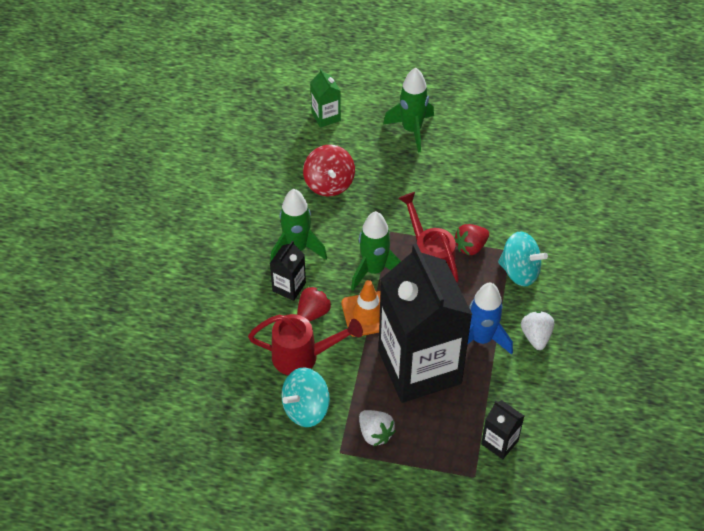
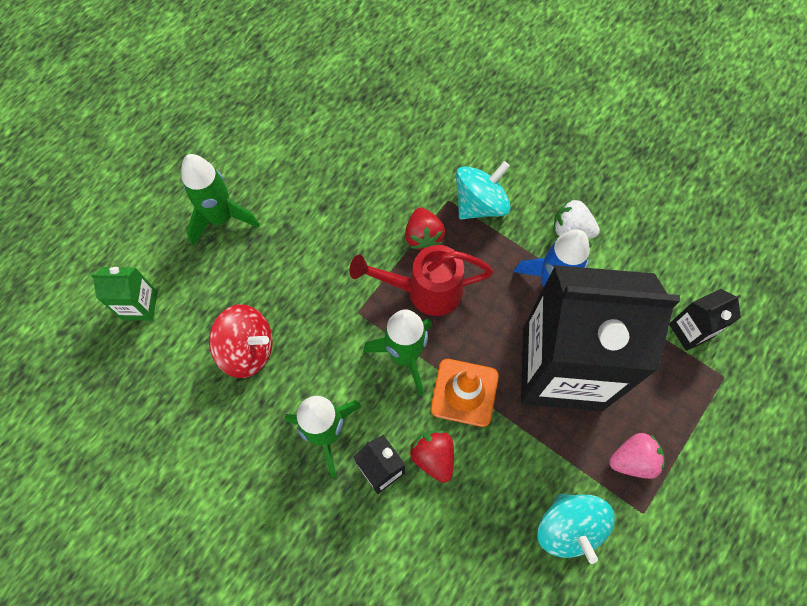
camera: 65 degrees left, 15 degrees up
red watering can [248,314,363,375] -> none
white strawberry [359,410,396,446] -> pink strawberry [609,433,665,479]

